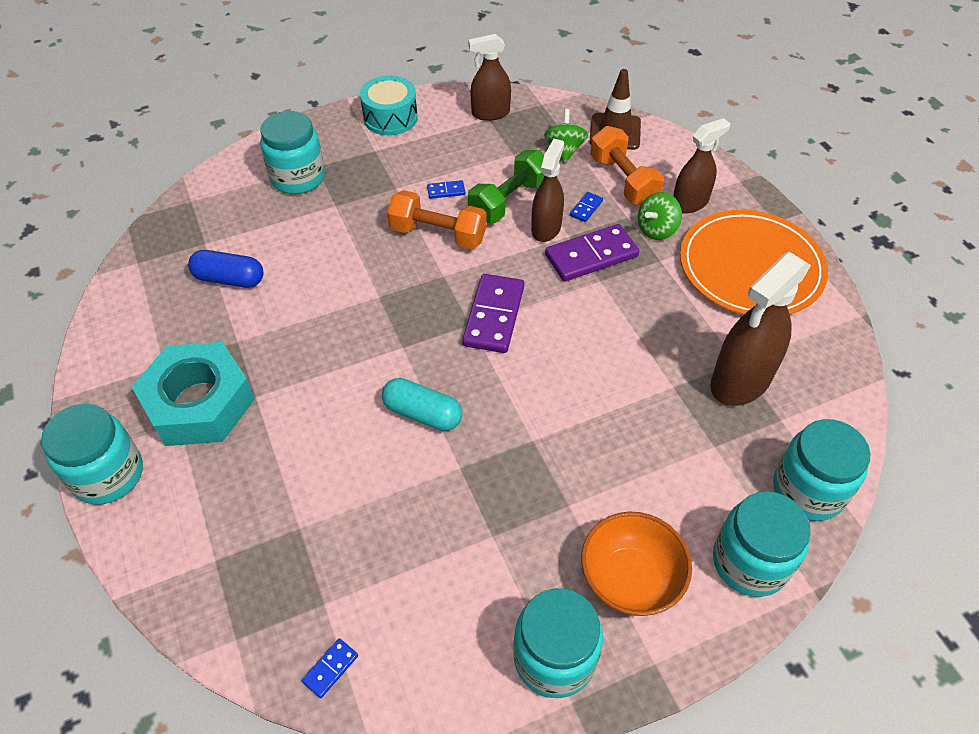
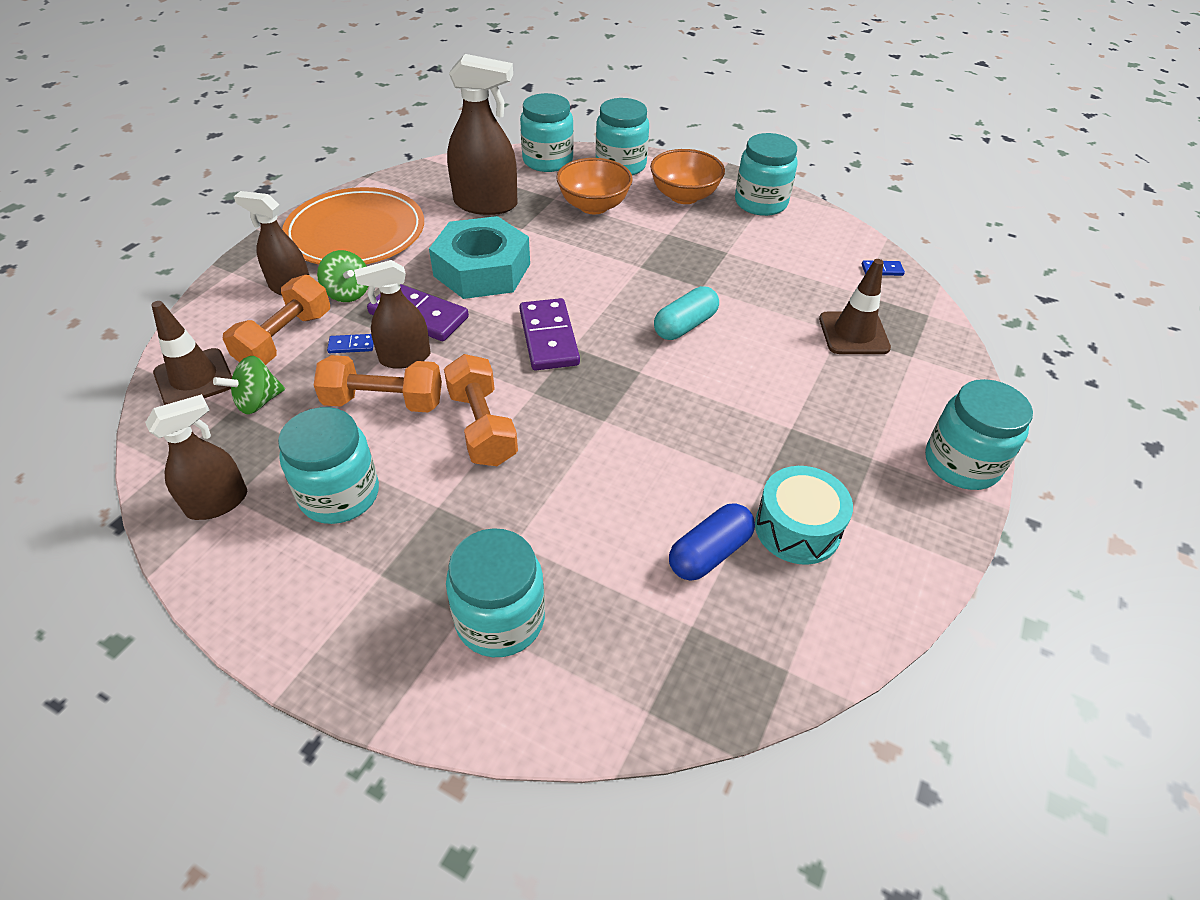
camera: 130 degrees left, 5 degrees down
turquoise nut [132,342,255,446] -> turquoise nut moved to [429,216,530,299]
blue capsule [188,250,263,288] -> blue capsule turned 75 degrees clockwise [669,503,755,581]
turquoise drum [360,75,418,135] -> turquoise drum moved to [755,466,853,565]
turquoise capsule [382,378,462,431] -> turquoise capsule turned 60 degrees clockwise [654,286,719,340]
blue domino [427,180,465,199] -> none
purple domino [462,274,524,353] -> purple domino turned 75 degrees counterclockwise [519,298,580,370]
brown spray bottle [468,34,511,121] -> brown spray bottle turned 75 degrees counterclockwise [145,394,247,520]
green dumbbell [468,150,544,223] -> orange dumbbell [314,355,442,412]
green spinning top [638,192,682,240] -> green spinning top turned 45 degrees clockwise [317,250,368,302]
none -> turquoise jar [278,407,379,524]
none -> orange bowl [556,158,633,214]
none -> brown traffic cone [819,259,891,354]

